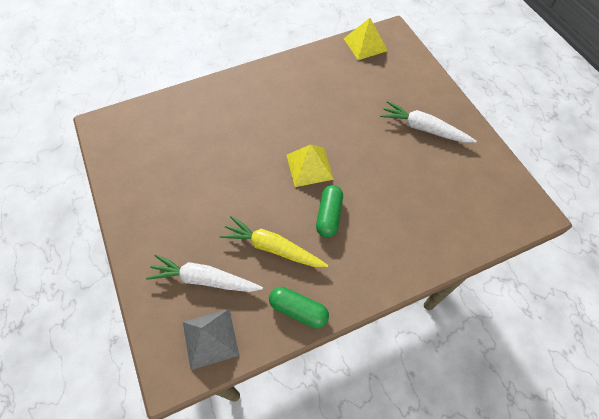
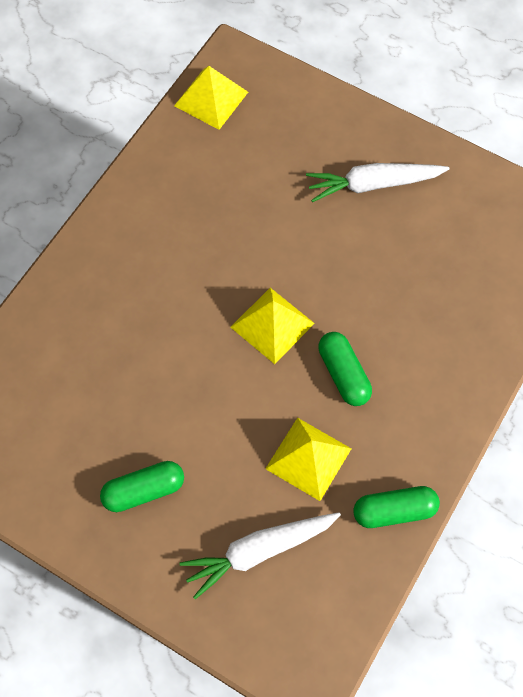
camera: 35 degrees left, 5 degrees up
grey pyramid [183,309,239,370] -> none
yellow carrot [220,216,328,267] -> yellow pyramid [265,418,352,501]
none -> green capsule [100,461,184,512]

